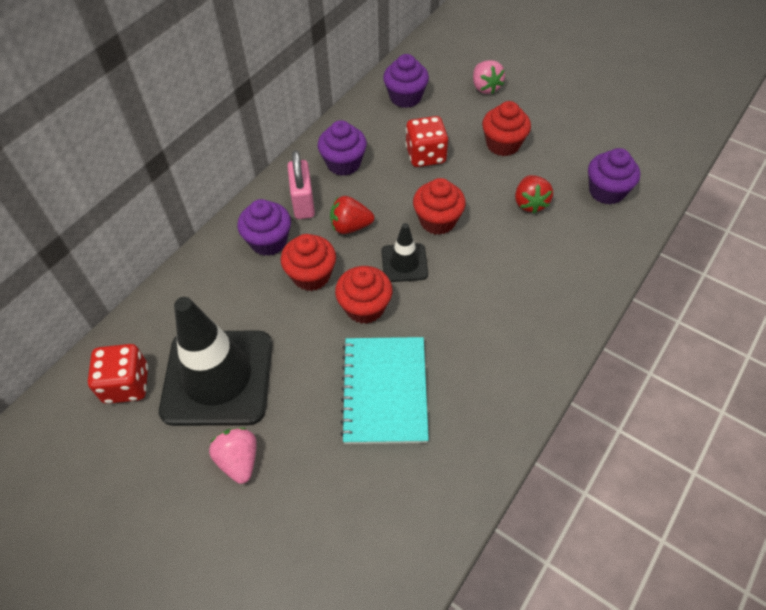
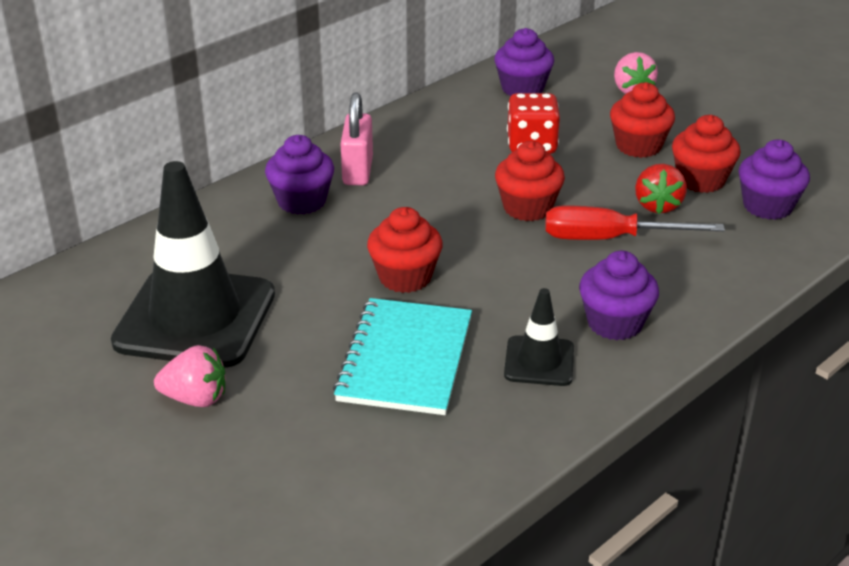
camera: 10 degrees right, 20 degrees down
red dice [88,344,148,404] -> none
pink strawberry [209,428,257,484] -> pink strawberry turned 105 degrees clockwise [154,345,225,407]
red cupcake [281,234,336,291] -> red cupcake moved to [672,115,740,193]
purple cupcake [318,120,367,176] -> purple cupcake moved to [579,251,659,340]
red strawberry [330,196,374,234] -> none
black traffic cone [381,223,428,282] -> black traffic cone moved to [504,288,574,386]
none -> red screwdriver [545,205,725,240]

